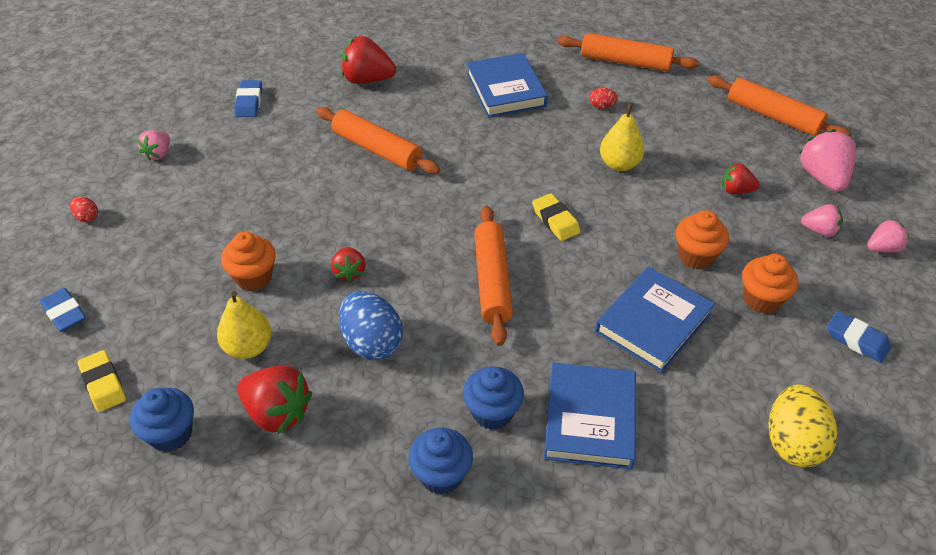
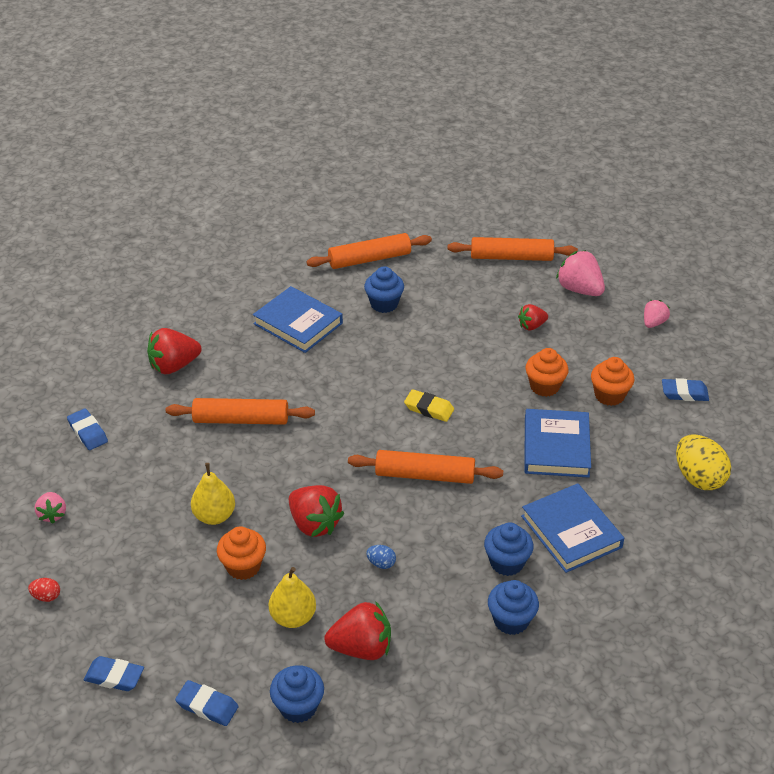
camera: 35 degrees left, 5 degrees down
yellow eraser [78,350,126,412] -> blue eraser [175,680,239,726]
red strawberry [331,247,366,282] -> red strawberry [289,485,345,537], size x1.70
blue egg [339,291,403,360] -> blue egg [366,545,396,569], size x0.46
orange rolling pin [474,206,513,346] -> orange rolling pin turned 45 degrees counterclockwise [348,450,503,484]
red egg [590,88,618,109] -> blue cupcake [364,266,404,313]
yellow pear [600,103,645,171] -> yellow pear moved to [191,463,235,525]
pink strawberry [801,204,843,237] -> none

